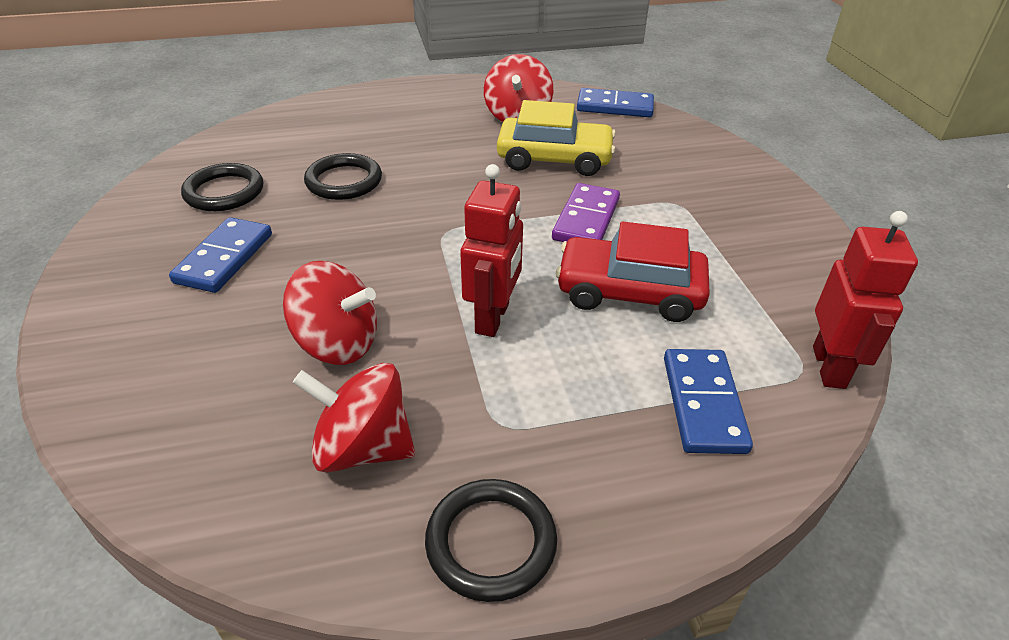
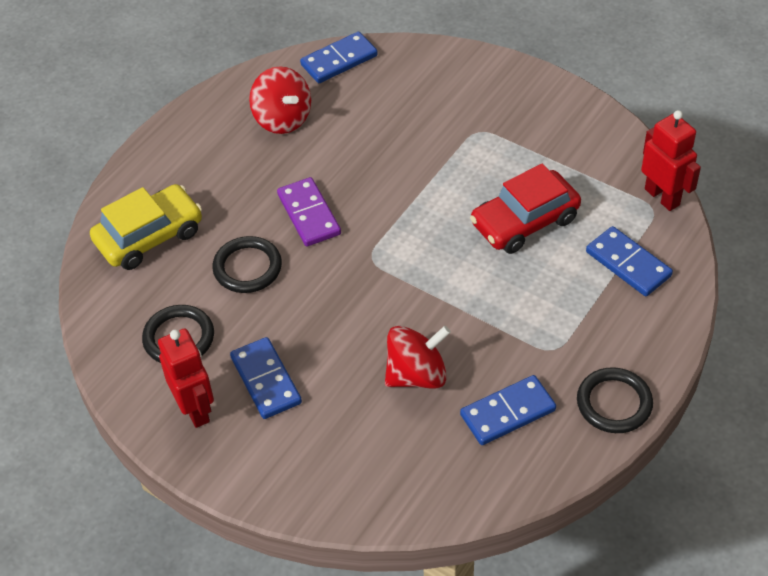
camera: 40 degrees left, 10 degrees up
red spinning top [293,363,415,473] -> blue domino [460,375,556,445]
red robot [460,164,523,337] -> red robot moved to [158,328,214,428]
yellow car [497,100,616,176] -> yellow car moved to [90,184,202,270]
purple domino [552,183,620,242] -> purple domino moved to [277,177,341,246]

